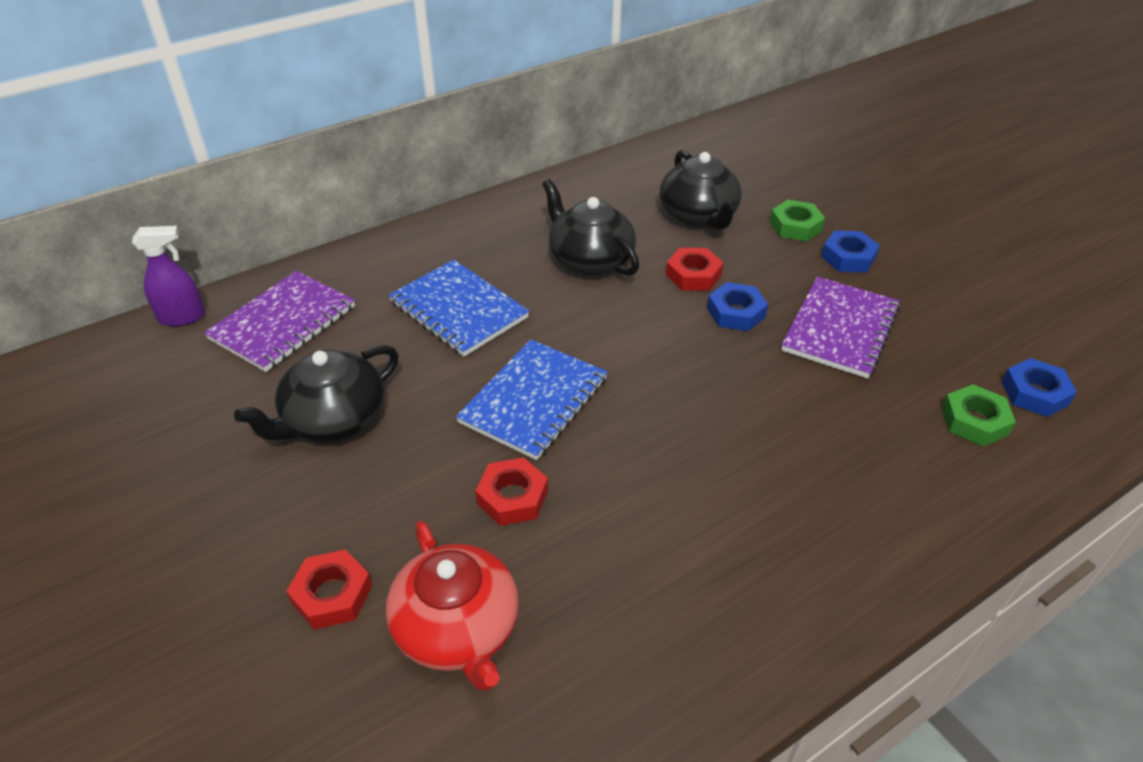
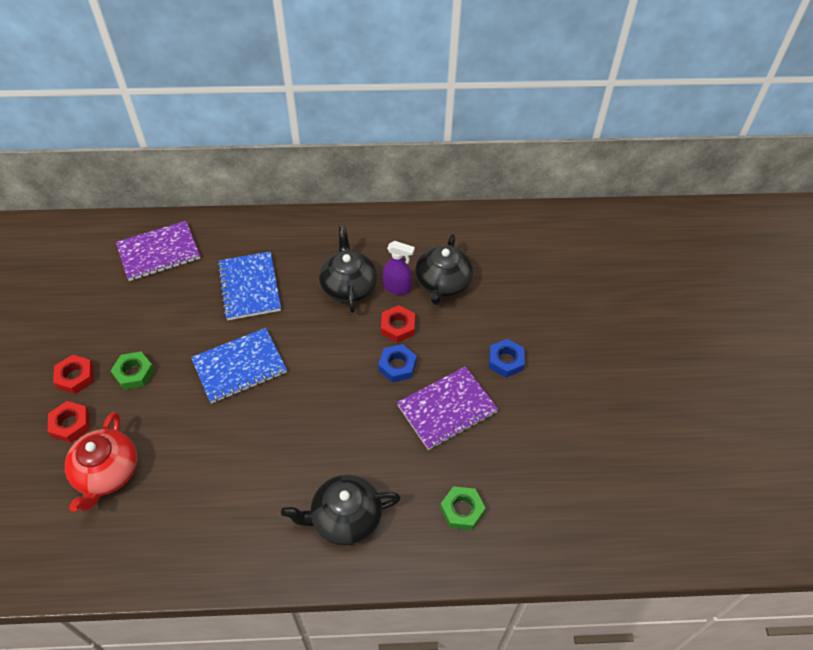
camera: 30 degrees right, 10 degrees up
purple spray bottle [132,226,205,327] -> purple spray bottle moved to [383,241,415,295]
black teapot [234,345,399,442] -> black teapot moved to [281,474,401,546]
red nut [475,457,548,526] -> red nut moved to [53,355,94,394]
green nut [770,200,825,241] -> green nut moved to [111,352,154,390]
blue nut [1002,358,1077,417] -> none

